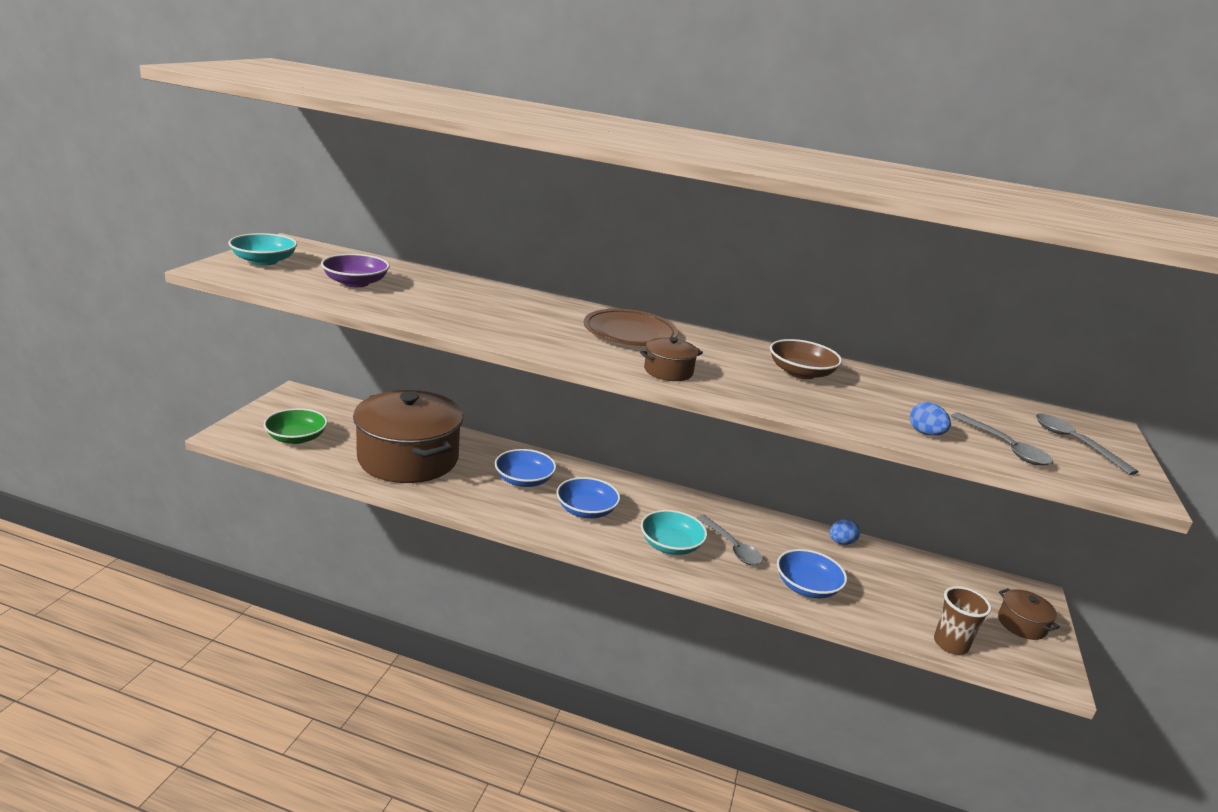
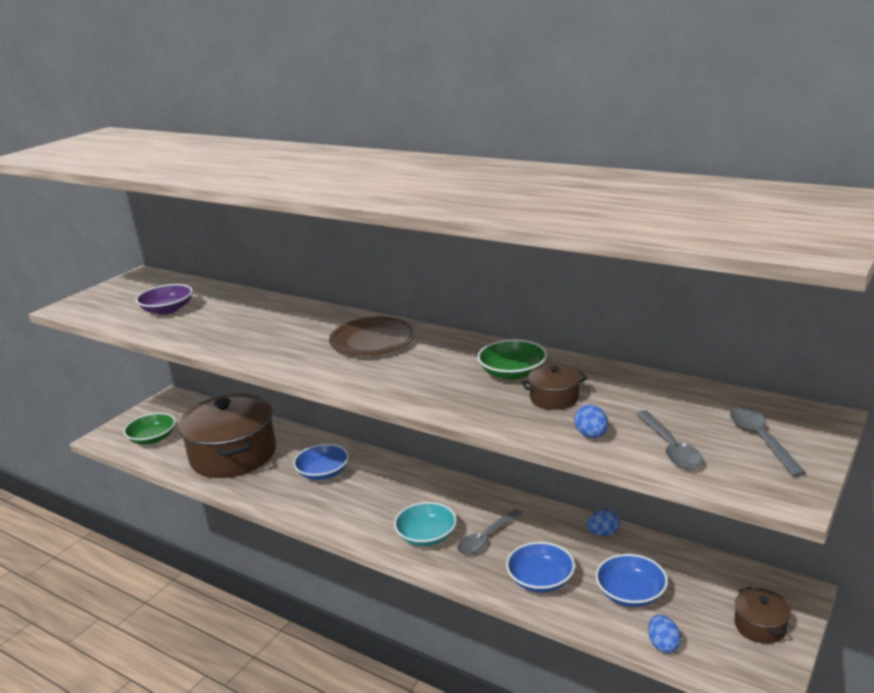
camera: 20 degrees right, 0 degrees up
turquoise bowl [228,233,297,265] -> none
blue bowl [556,477,620,518] -> blue bowl moved to [595,554,668,607]
brown pot [640,337,703,381] -> brown pot moved to [521,364,587,410]
grey spoon [697,515,763,566] -> grey spoon turned 60 degrees clockwise [457,509,522,555]
brown bowl [770,339,842,379] -> green bowl [477,339,547,380]
brown cup [934,586,992,655] -> blue egg [648,614,681,653]

